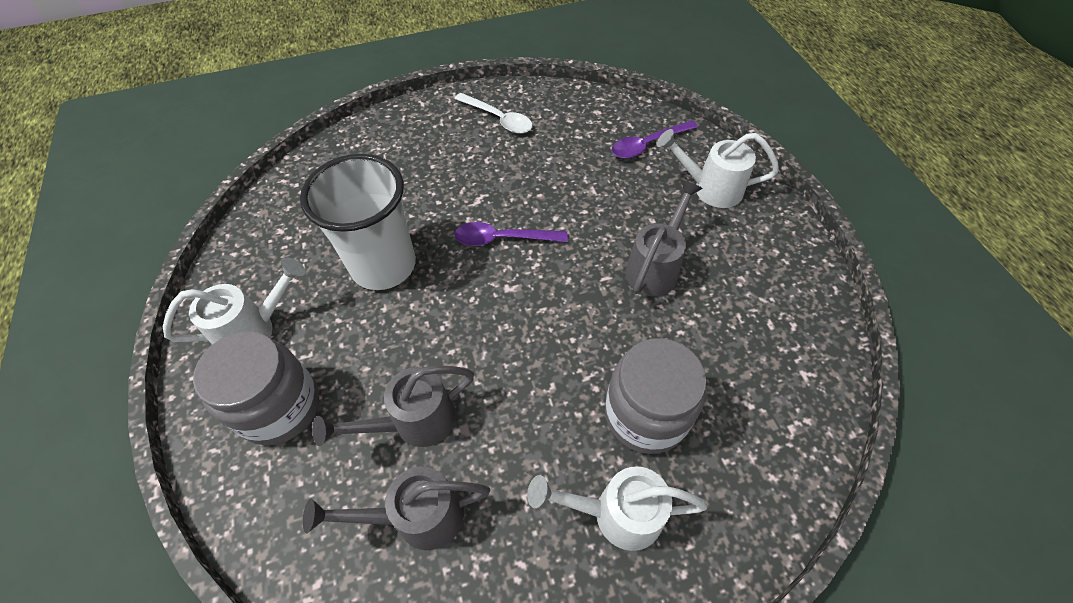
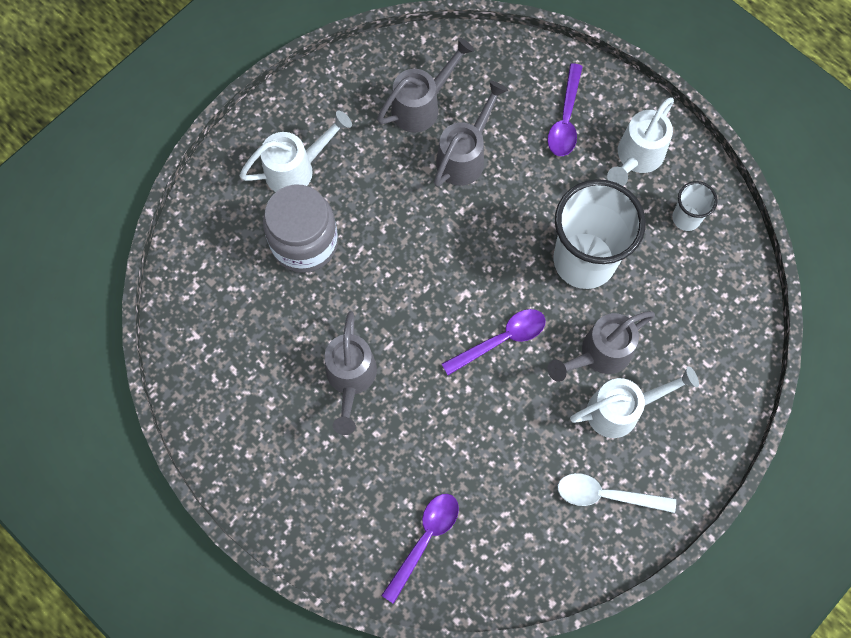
camera: 150 degrees right, 15 degrees up
grey jar [193,331,320,445] -> purple spoon [548,63,583,156]
white watering can [657,129,779,208] -> white watering can moved to [570,366,699,438]
none -> grey watering can [548,311,655,382]
none -> white cup [672,181,718,231]

